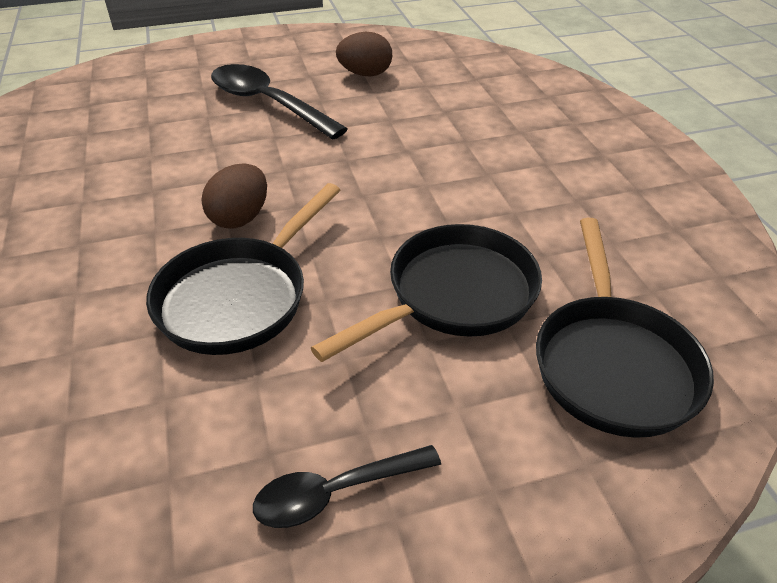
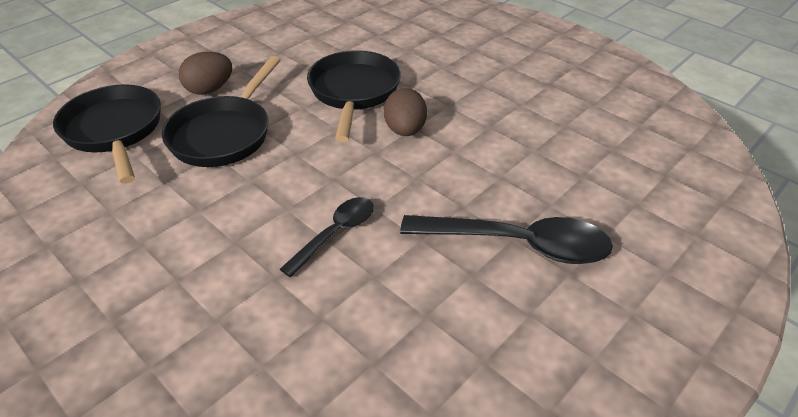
camera: 150 degrees right, 0 degrees up
black spoon [253,445,441,528] -> black spoon moved to [280,197,374,277]
brown egg [336,32,392,77] -> brown egg moved to [179,52,232,95]

